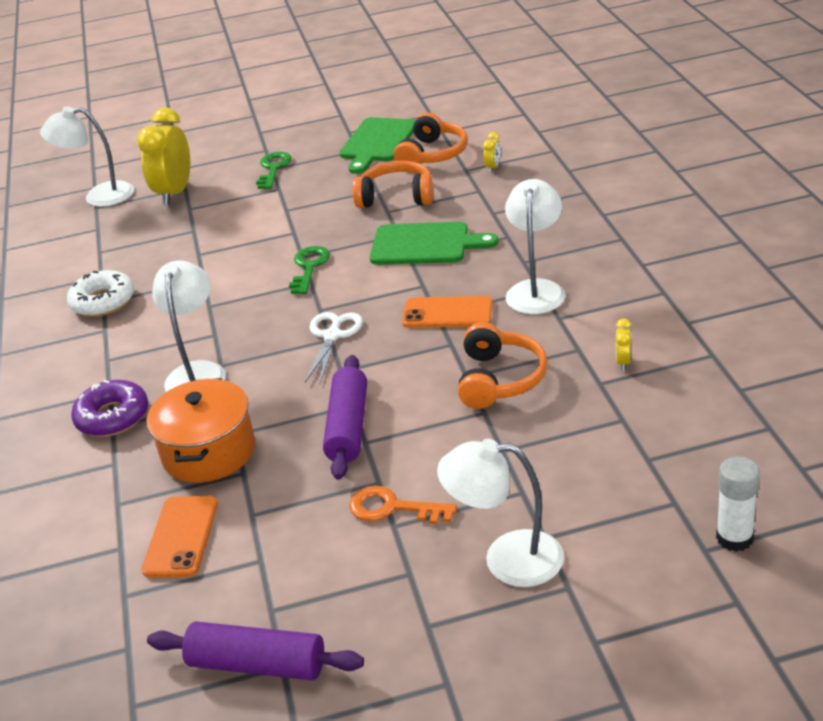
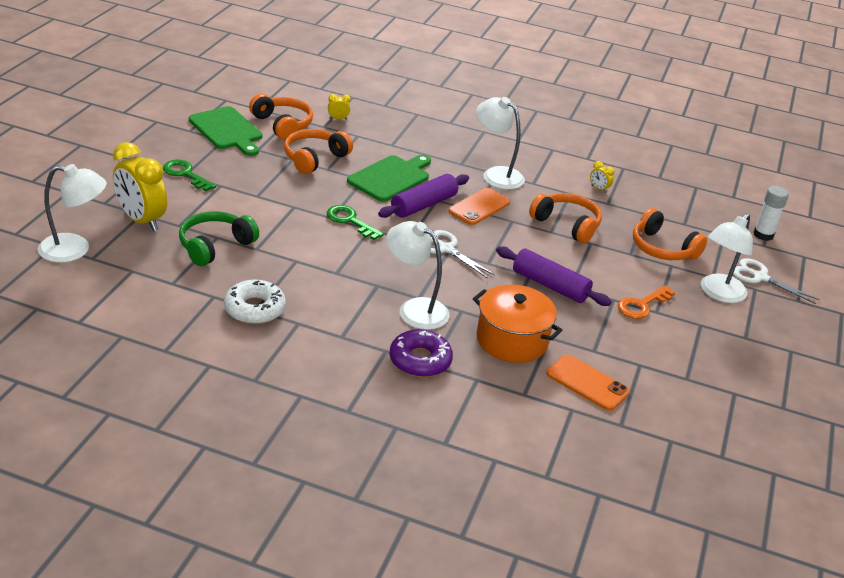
camera: 65 degrees left, 0 degrees up
white lamp [40,106,134,207] -> white lamp turned 120 degrees counterclockwise [38,164,107,263]
purple rolling pin [147,621,364,680] -> purple rolling pin moved to [378,174,469,218]
yellow clock [483,132,501,173] -> yellow clock turned 60 degrees counterclockwise [328,94,351,120]
none -> green headphones [179,211,259,266]
none -> orange headphones [633,208,707,260]
none -> white scissors [733,258,820,304]

